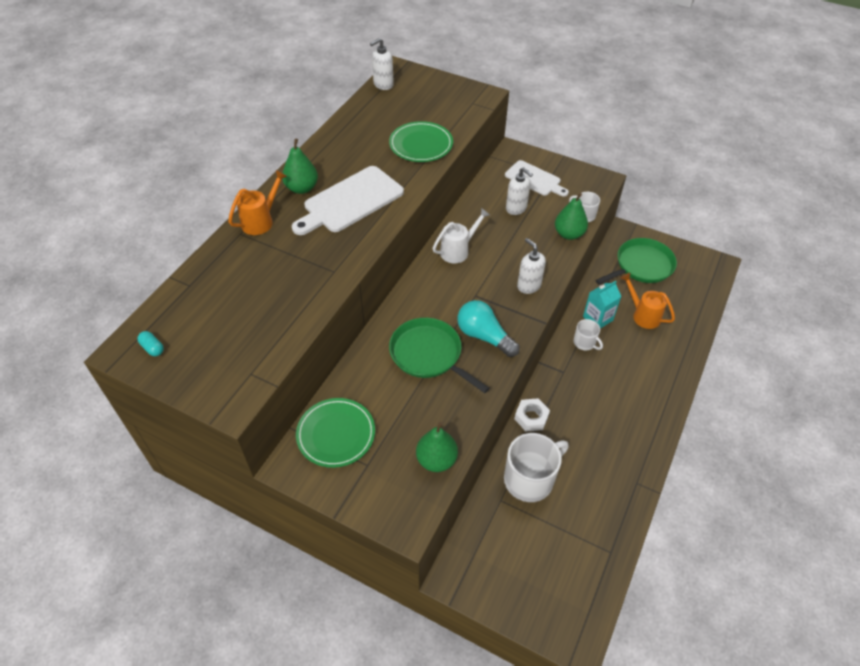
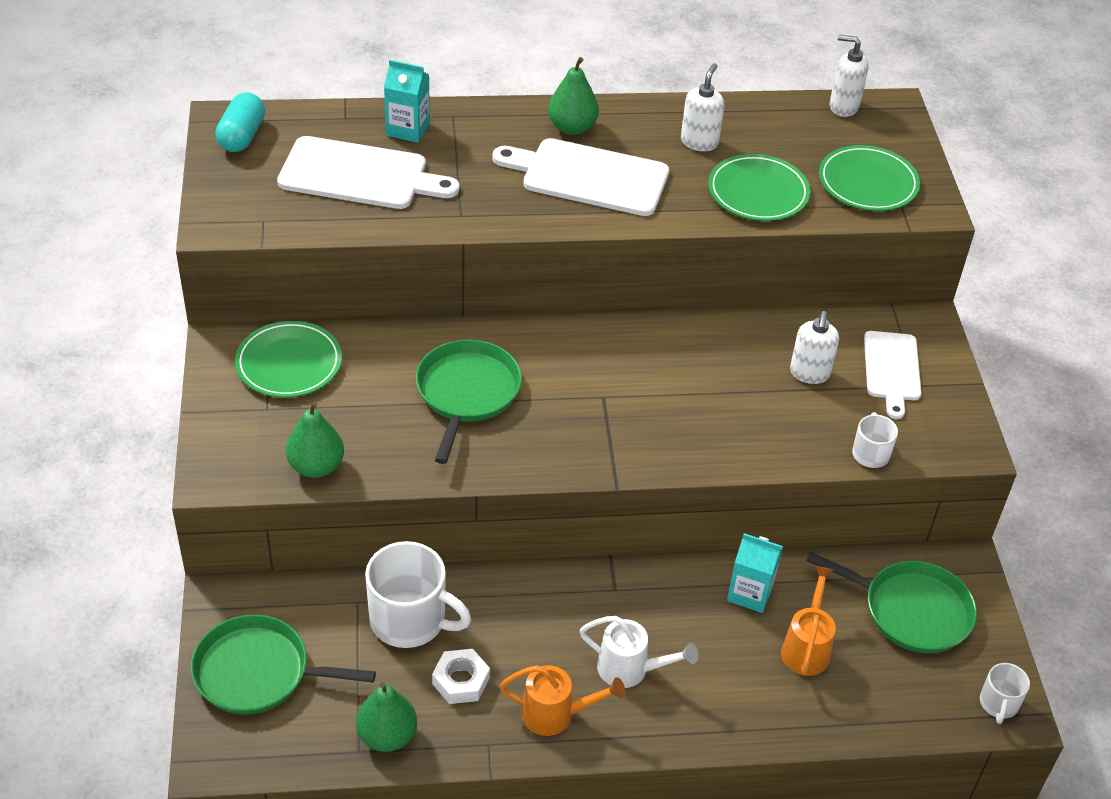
camera: 55 degrees right, 5 degrees down
turquoise capsule [137,331,164,356] -> turquoise capsule [215,92,265,152], size x1.85
orange watering can [228,170,287,235] -> orange watering can moved to [499,665,625,736]
white watering can [433,208,490,263] -> white watering can moved to [579,616,698,688]
turquoise light bulb [457,300,520,357] -> none
white nut [514,398,550,432] -> white nut moved to [432,649,490,704]
white soap dispenser [517,238,546,294] -> white soap dispenser moved to [681,63,725,151]
green pear [555,193,588,240] -> green pear moved to [356,682,417,752]
white mug [573,319,603,351] -> white mug moved to [980,663,1030,724]
none -> green pan [191,614,376,714]
none -> white cutting board [277,136,459,209]
none -> turquoise carton [384,60,430,143]
none -> green plate [819,145,920,211]

